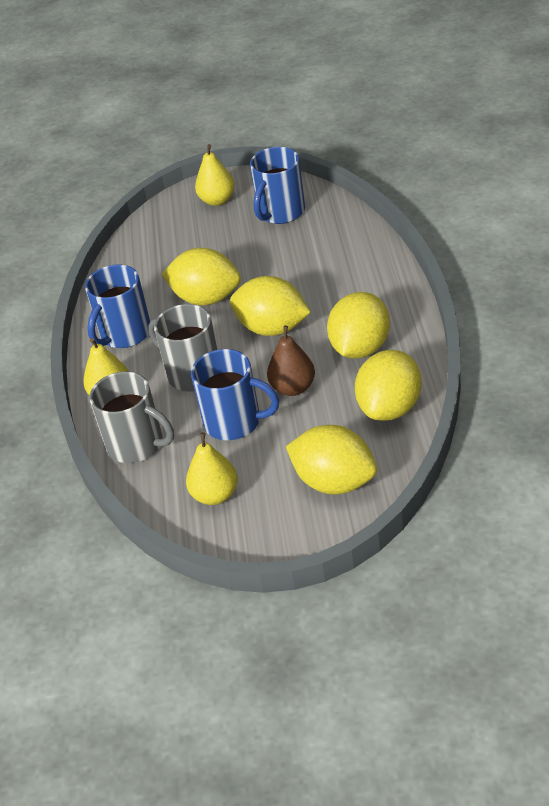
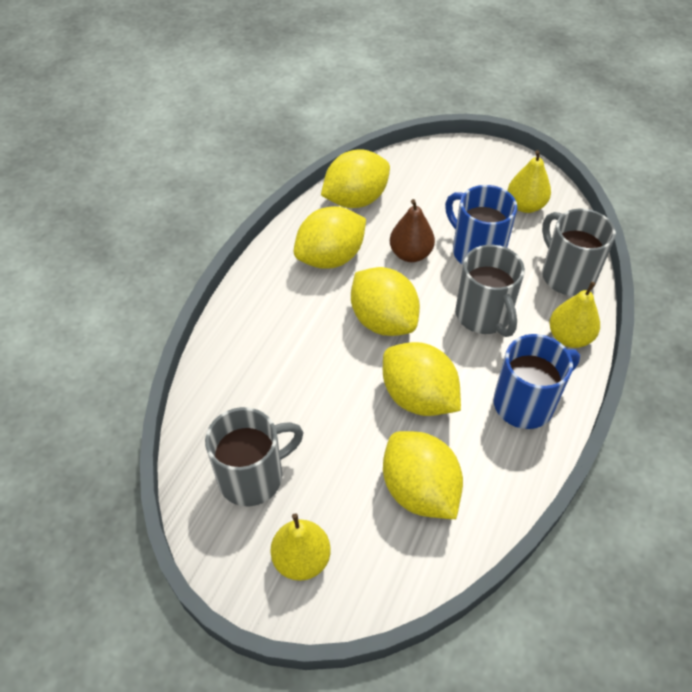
camera: 155 degrees left, 10 degrees up
blue mug [250,147,305,224] -> grey mug [205,407,303,506]
yellow lemon [286,425,377,494] -> yellow lemon moved to [383,431,463,519]

